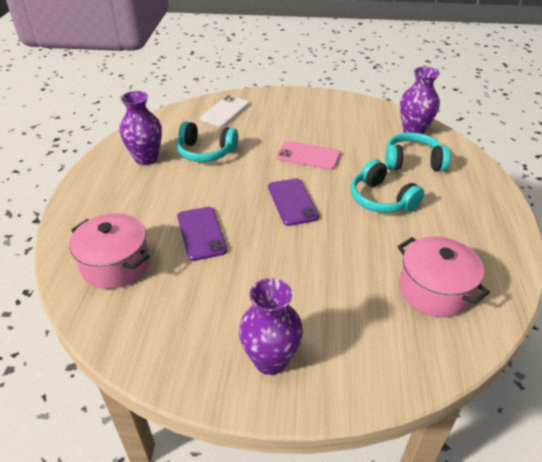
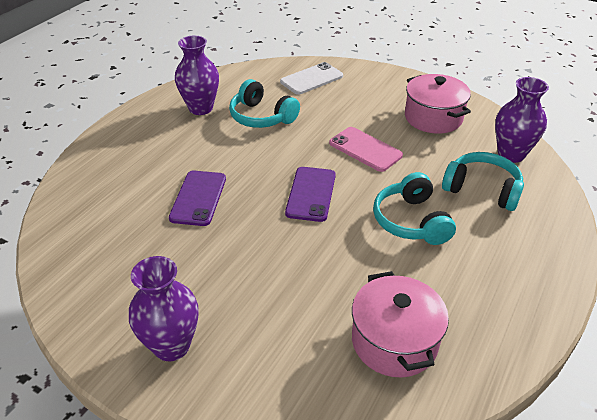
camera: 25 degrees right, 0 degrees up
pink pot [69,213,150,289] -> pink pot moved to [405,74,471,134]

